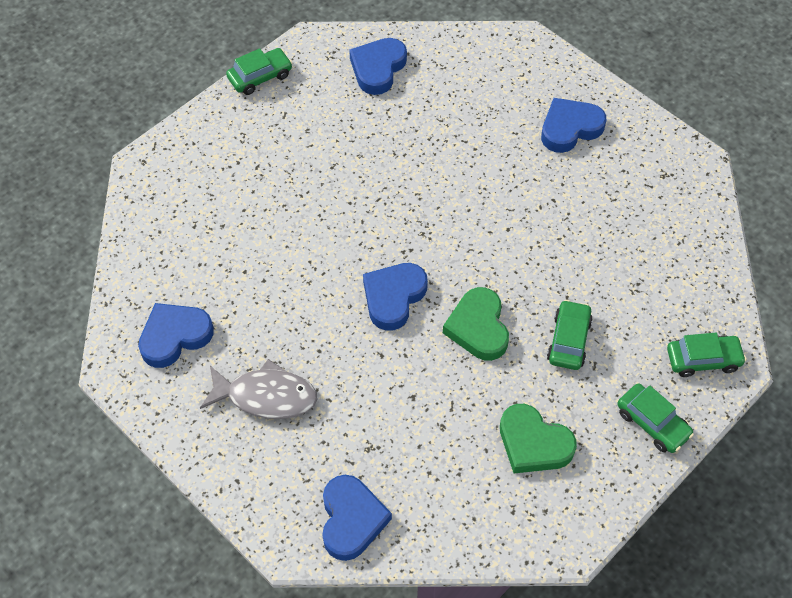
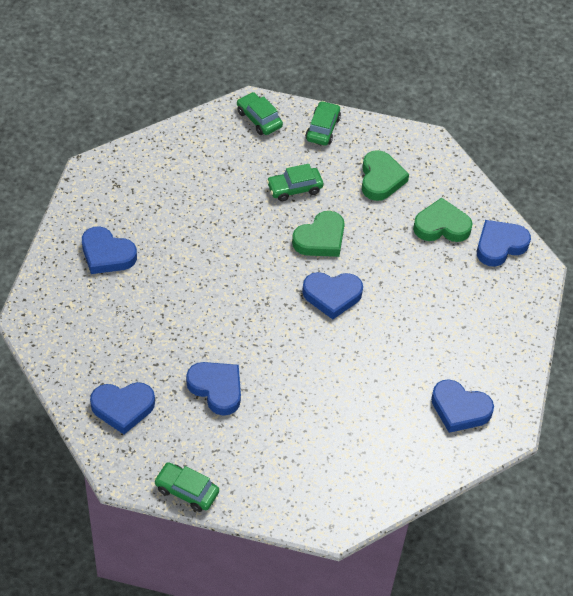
camera: 125 degrees left, 5 degrees down
grey fish [200,359,317,419] -> none
none -> blue heart [186,362,241,416]
none -> green heart [413,198,473,242]

